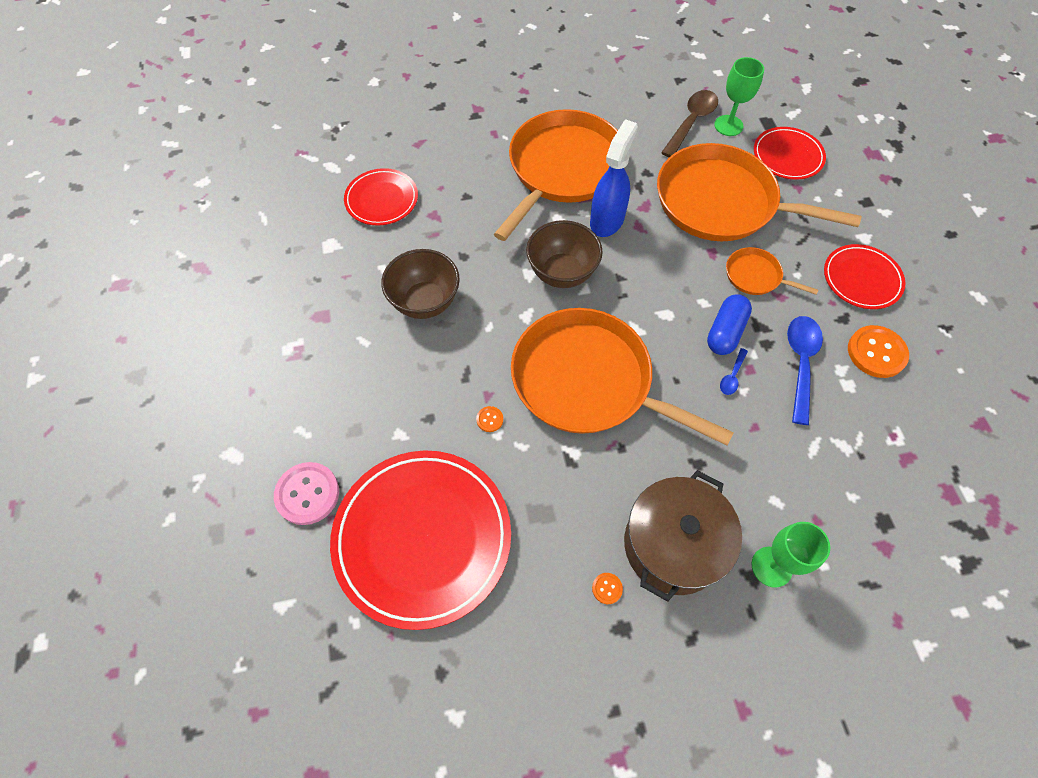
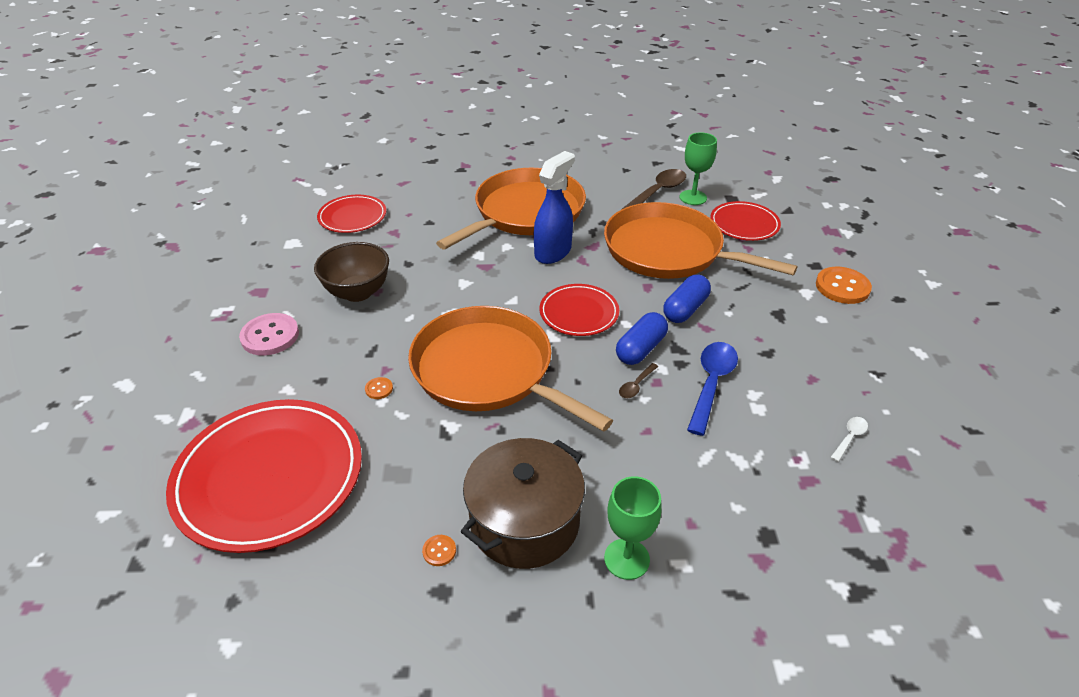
camera: 10 degrees right, 20 degrees down
pink button [274,462,339,525] -> pink button moved to [239,313,299,356]
brown bowl [526,220,603,288] -> none
blue spoon [720,348,748,395] -> brown spoon [619,363,658,398]
orange pan [726,247,818,295] -> blue capsule [663,275,711,323]
red plate [824,244,906,309] -> red plate moved to [540,284,619,336]
orange button [848,325,909,378] -> orange button moved to [816,267,872,304]
none -> white spoon [830,417,868,462]

